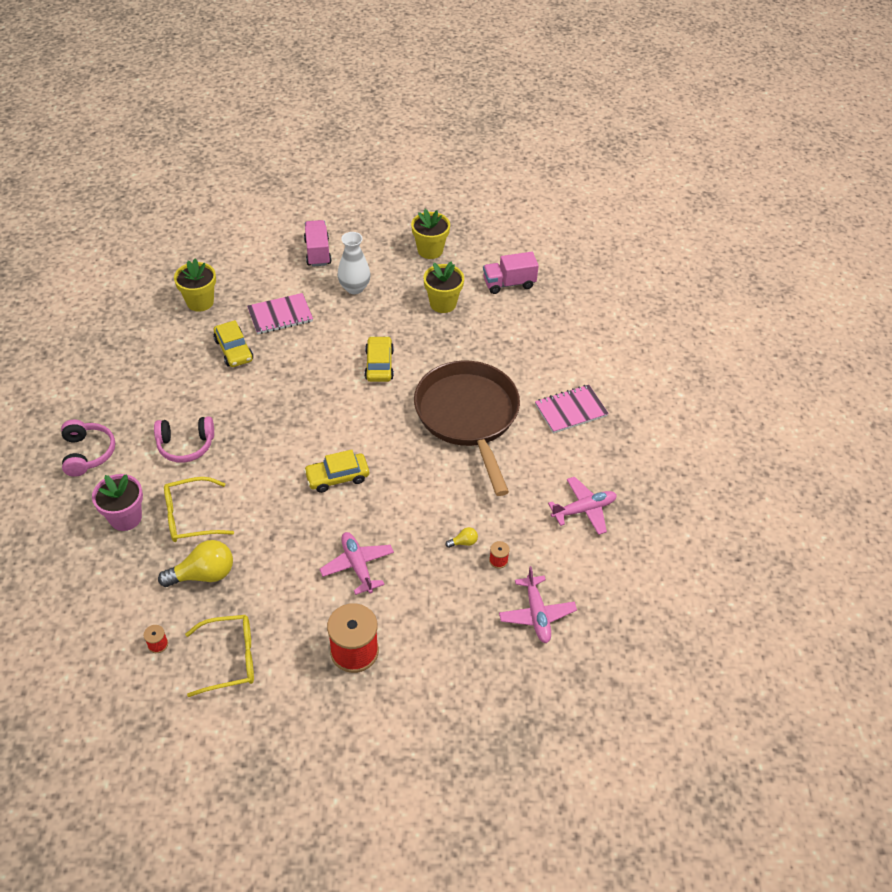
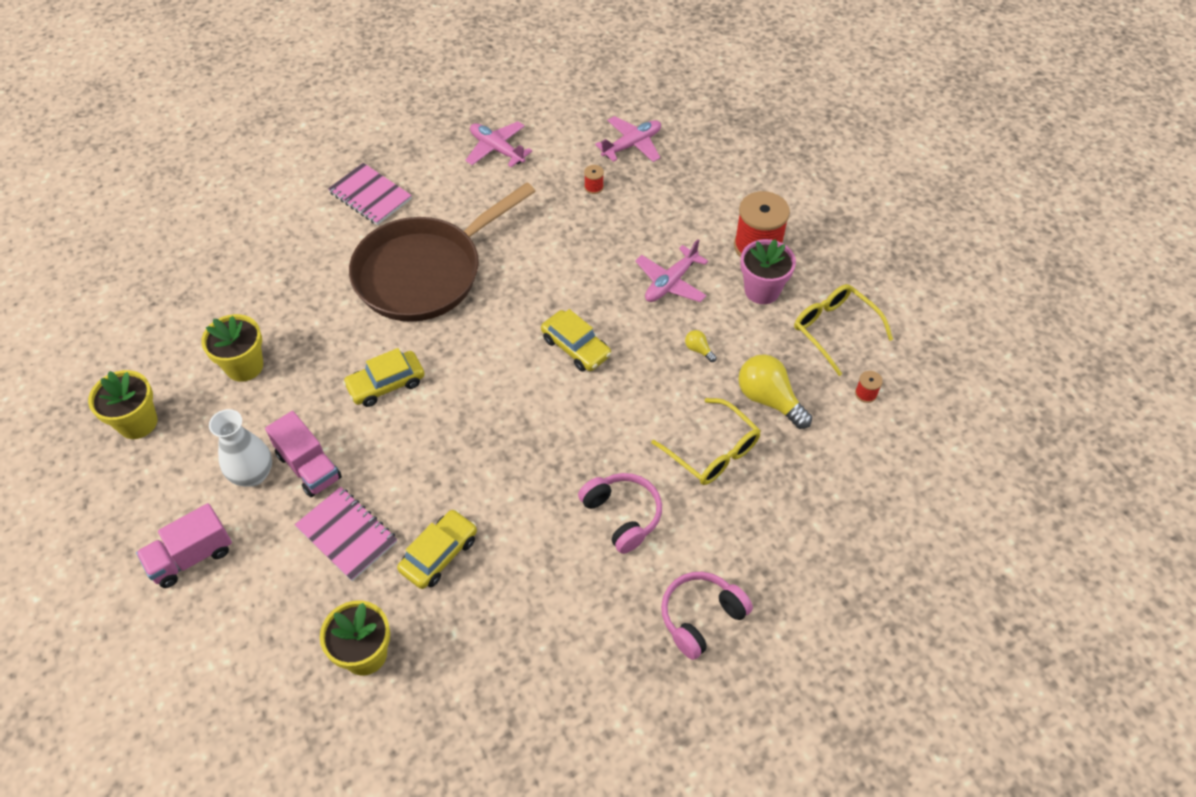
camera: 115 degrees left, 5 degrees up
pink flower pot [92,474,143,531] -> pink flower pot moved to [740,239,796,304]
yellow light bulb [445,527,478,548] -> yellow light bulb moved to [685,330,717,362]
pink truck [483,252,539,294] -> pink truck moved to [265,411,342,497]

